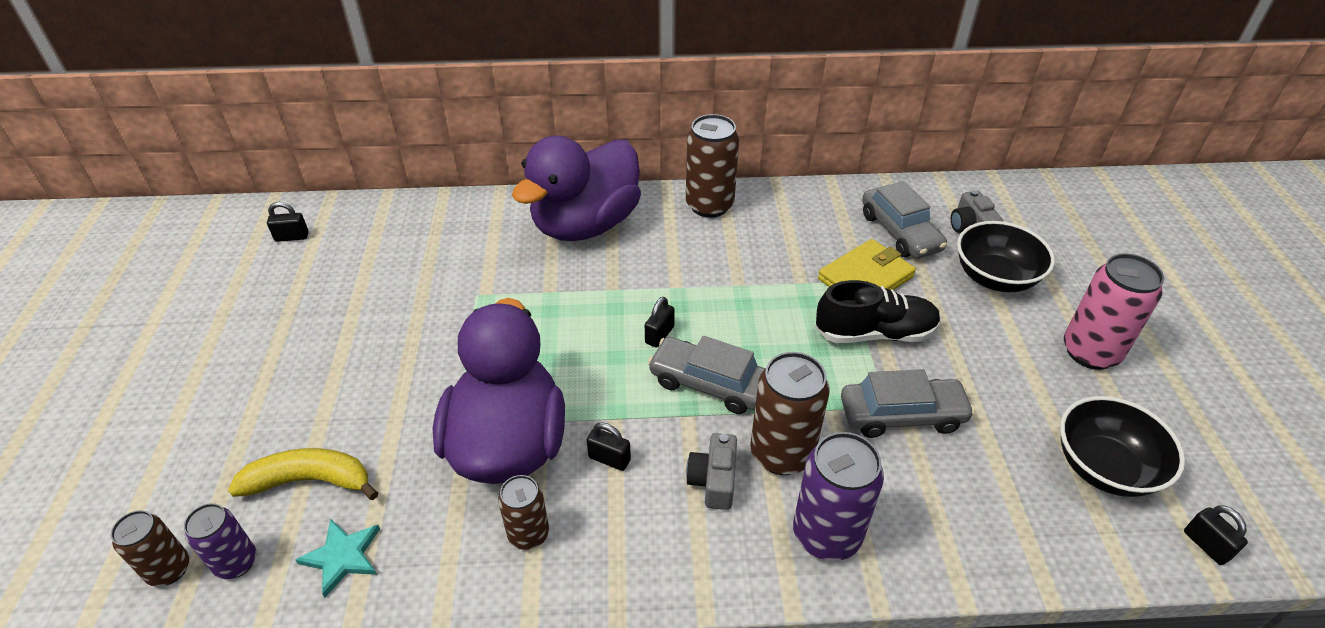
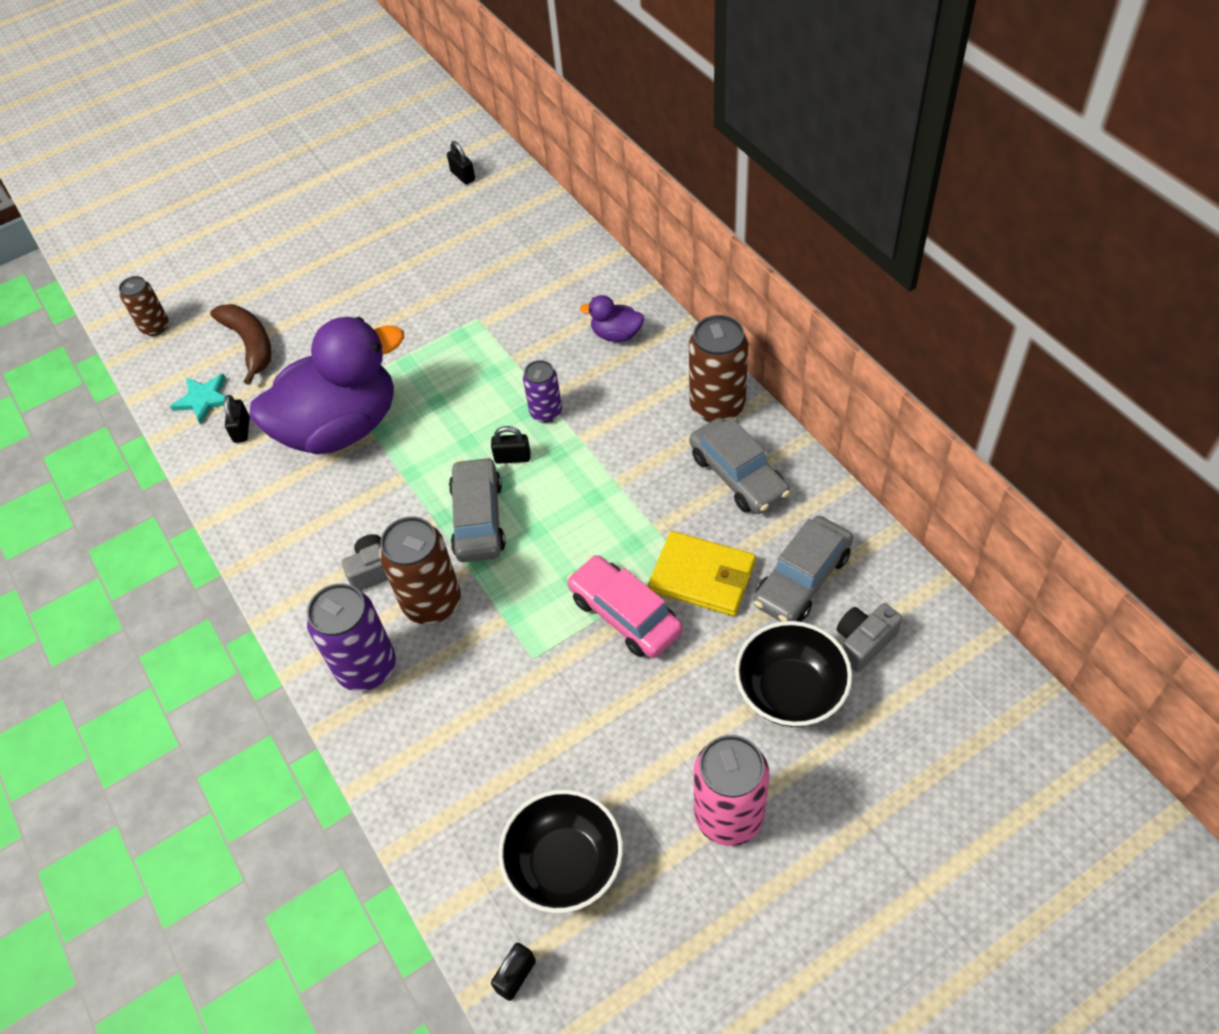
camera: 65 degrees right, 10 degrees up
purple can [184,503,256,579] -> purple can moved to [523,360,562,423]
yellow banana [228,448,378,500] -> brown banana [210,304,272,385]
brown can [498,475,549,550] -> none
purple duck [512,136,641,241] -> purple duck [580,295,644,342], size x0.40
black padlock [586,422,631,471] -> black padlock moved to [224,395,250,443]
black shoe [815,280,941,343] -> pink car [567,555,683,658]
grey car [841,369,975,438] -> grey car moved to [689,418,790,514]

